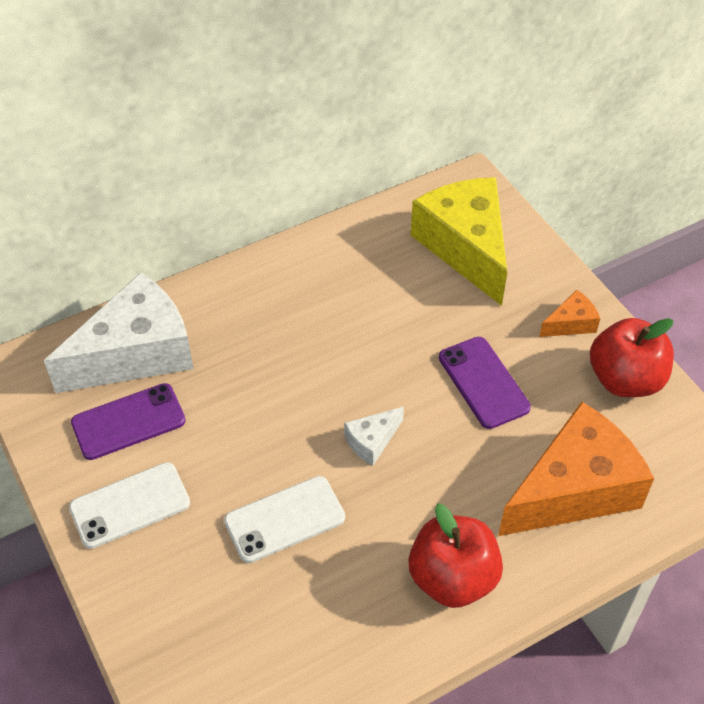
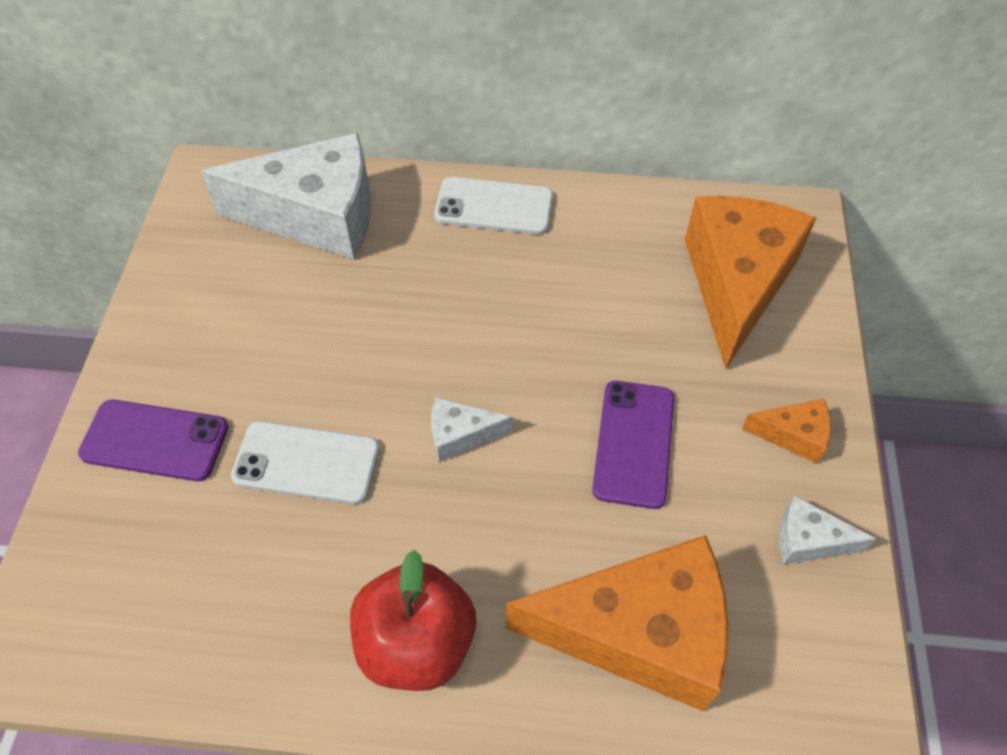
camera: 35 degrees right, 5 degrees up
white phone [69,462,190,549] -> white phone moved to [434,177,553,235]
purple phone [71,383,186,460] -> purple phone moved to [78,400,229,481]
yellow cheese [411,177,507,306] -> orange cheese [685,196,816,369]
red apple [590,318,674,397] -> white cheese [779,496,876,565]

